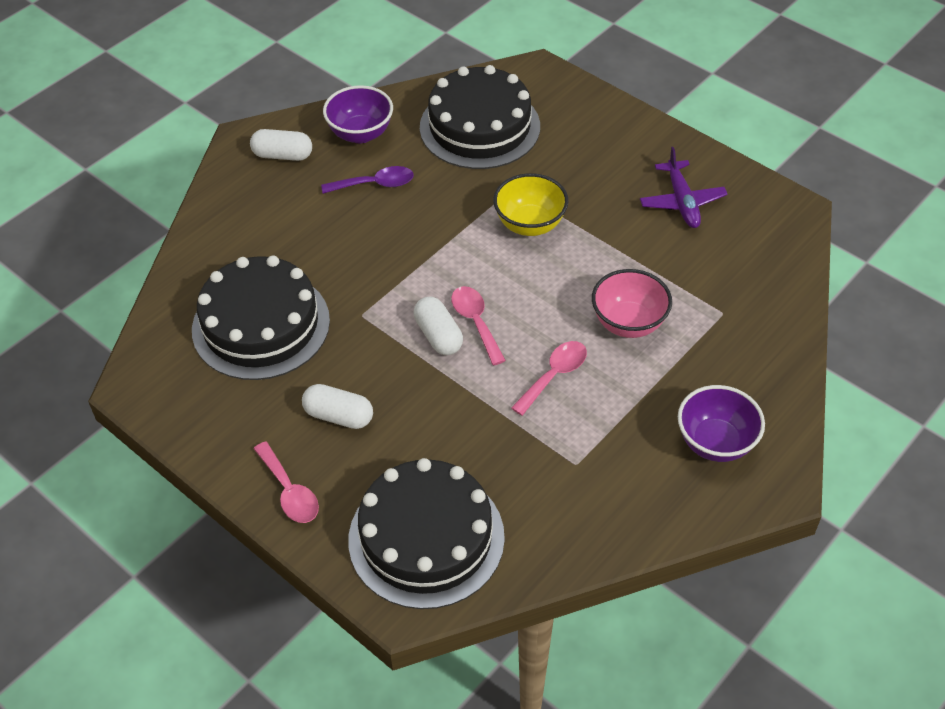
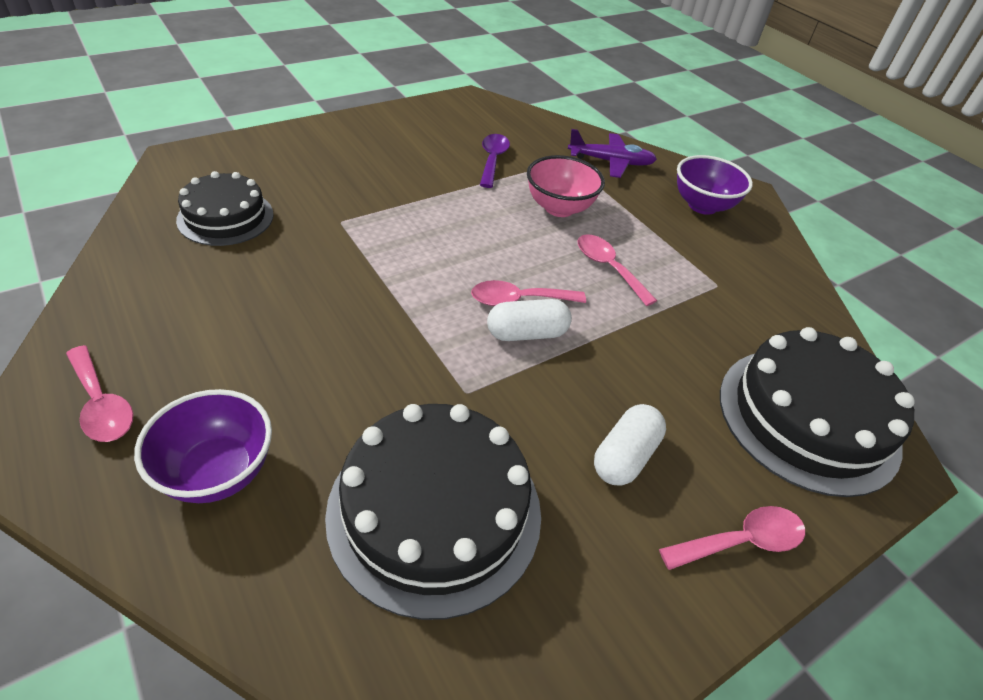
camera: 80 degrees left, 5 degrees down
white capsule [250,129,312,161] -> pink spoon [66,345,133,442]
purple spoon [321,166,414,194] -> purple spoon moved to [480,134,510,188]
purple bowl [323,85,393,143] -> purple bowl moved to [134,389,272,503]
black cake [420,65,540,169] -> black cake [176,171,274,246], size x0.62
yellow bowl [493,173,569,236] -> none
purple plane [640,147,728,228] -> purple plane moved to [568,129,657,178]

